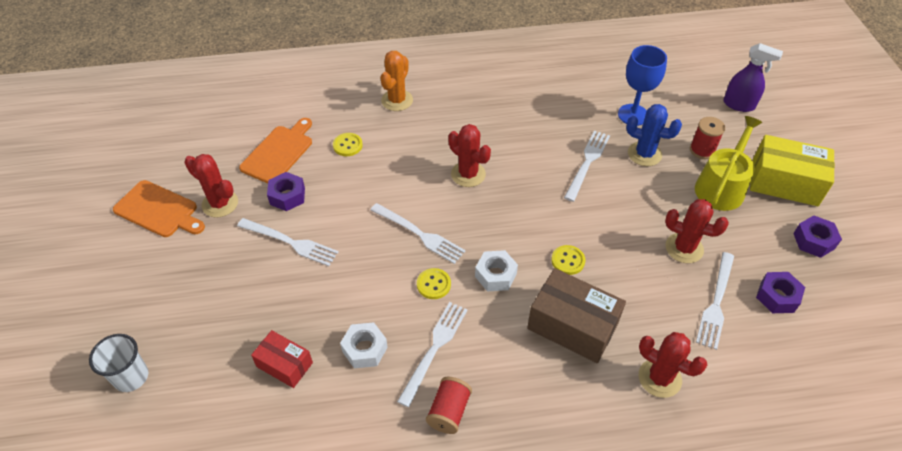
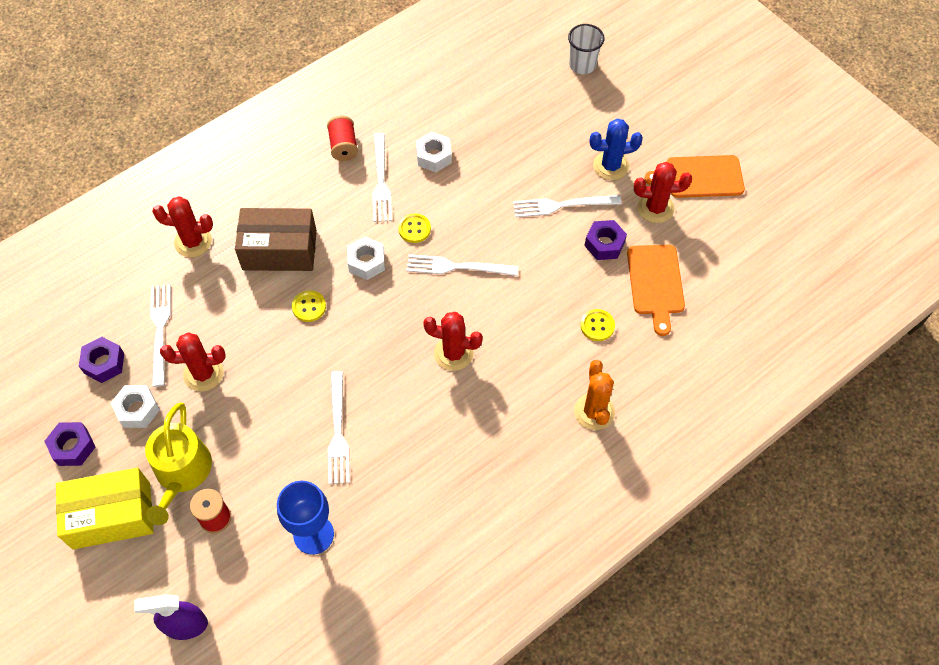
camera: 150 degrees right, 10 degrees up
red box [251,330,313,388] -> none
blue cactus [626,104,682,166] -> blue cactus moved to [590,119,643,180]
none -> white nut [111,385,160,428]

